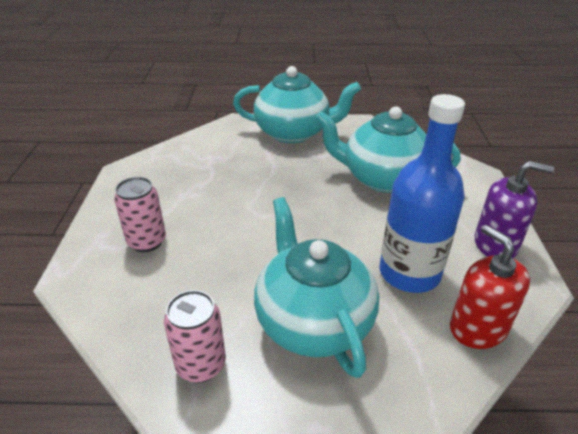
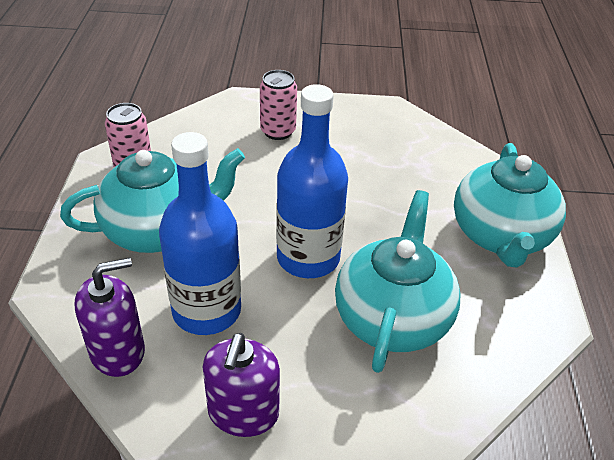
camera: 90 degrees right, 5 degrees up
red soap dispenser [450,225,530,349] -> purple soap dispenser [75,257,145,377]
none -> blue bottle [276,84,348,278]

